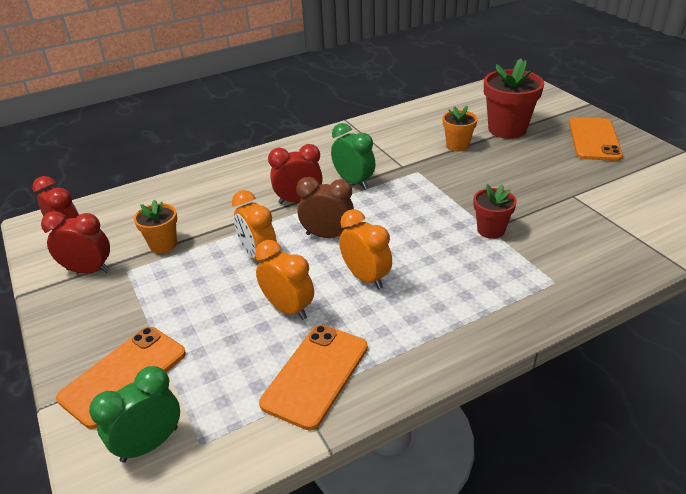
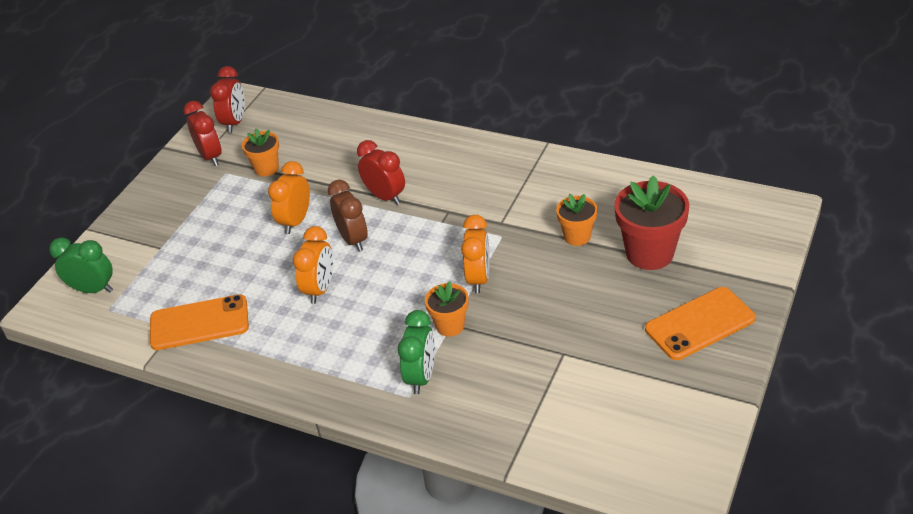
camera: 55 degrees right, 5 degrees up
orange phone [56,327,186,429] -> none
orange clock [255,240,314,320] -> orange clock moved to [461,215,490,293]
green clock [331,123,375,189] -> green clock moved to [398,310,435,394]
red flower pot [474,184,517,239] -> orange flower pot [425,281,469,337]

